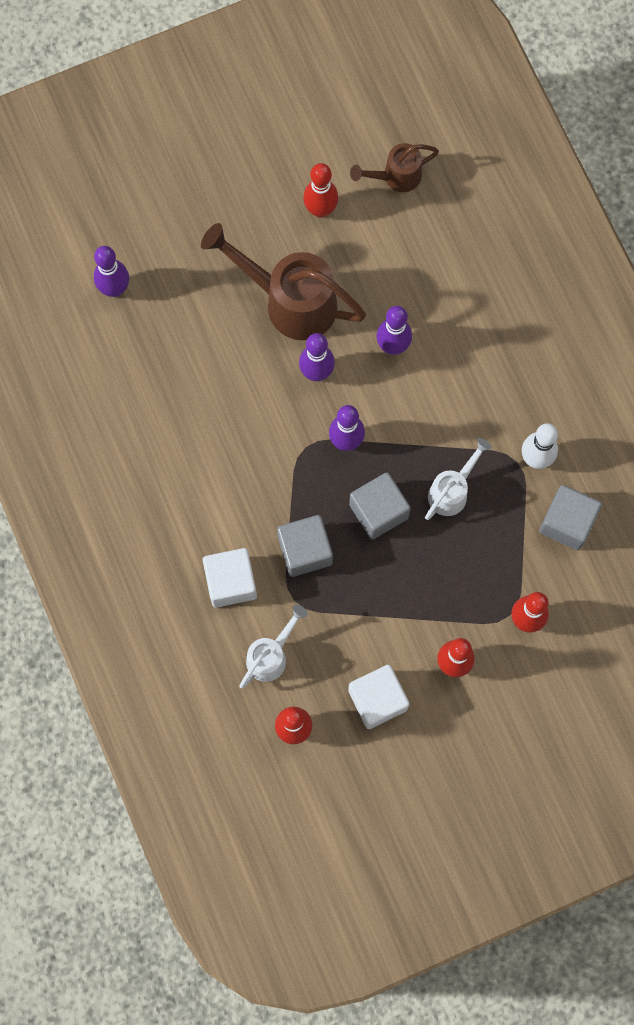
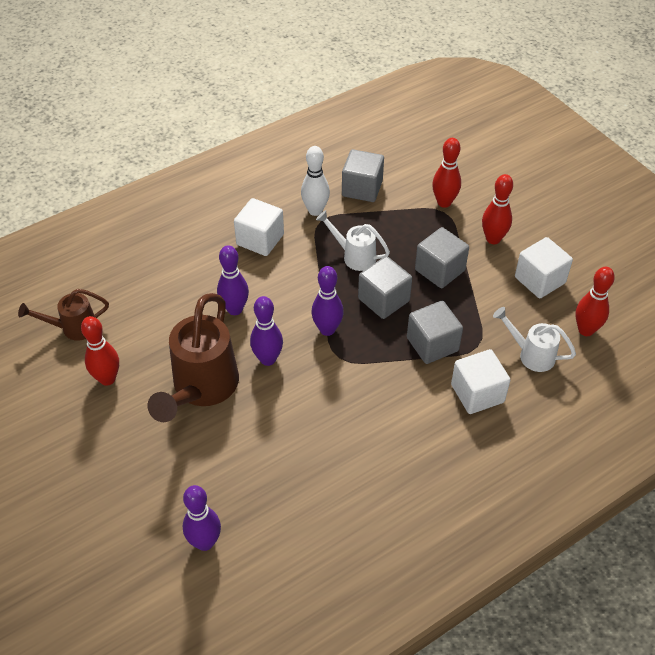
camera: 100 degrees left, 25 degrees down
brown watering can [350,143,439,192] -> brown watering can turned 105 degrees clockwise [18,289,109,341]
none -> white cube [234,198,284,256]
none -> grey cube [415,227,469,288]

